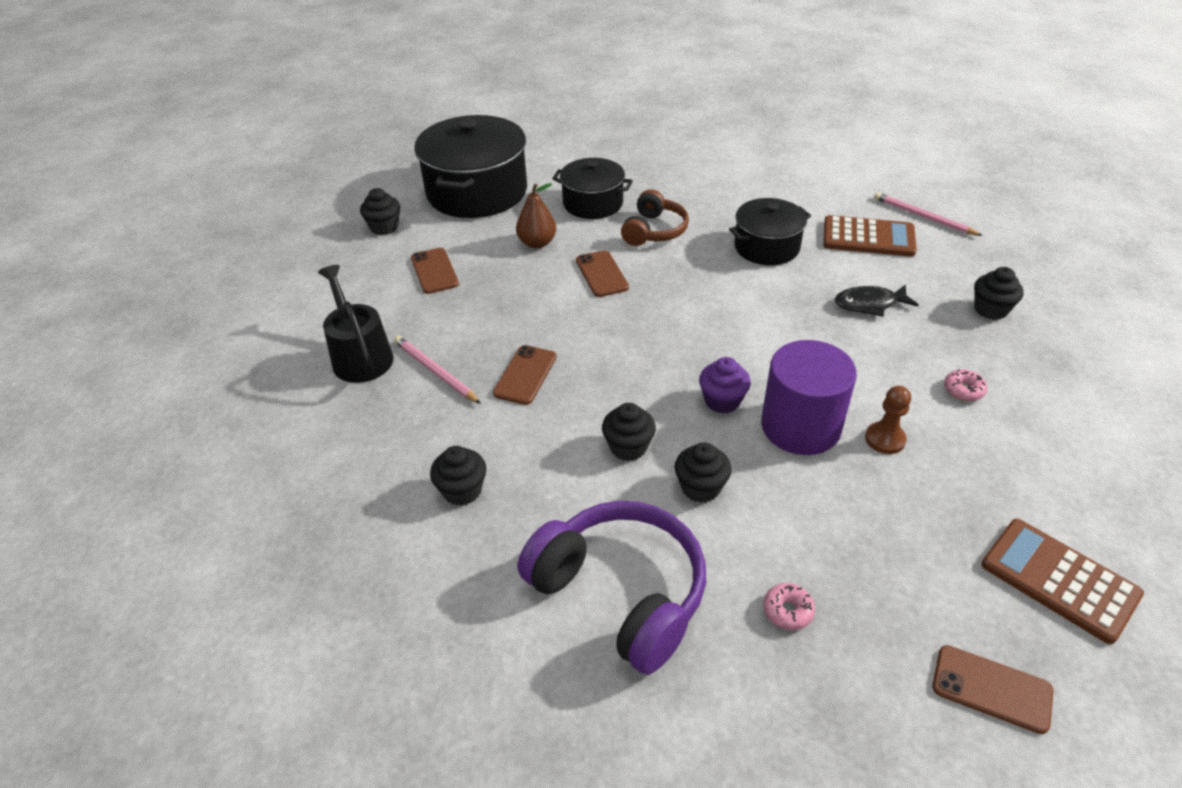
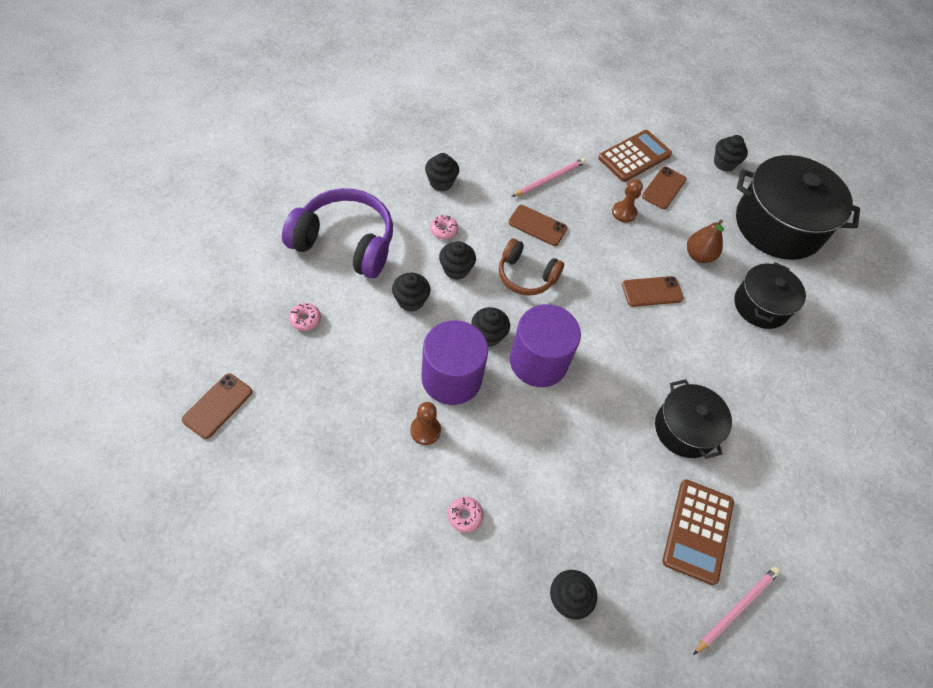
camera: 90 degrees right, 15 degrees up
black watering can [318,265,393,383] -> none
brown phone [411,248,459,294] -> brown phone turned 45 degrees counterclockwise [642,167,686,209]
purple headphones [518,501,706,675] -> purple headphones turned 120 degrees counterclockwise [282,188,393,278]
brown headphones [621,189,689,246] -> brown headphones moved to [499,238,564,296]
purple cupcake [699,357,751,414] -> black cupcake [471,307,510,347]
black fish [835,284,919,317] -> none
brown calculator [981,519,1144,644] -> brown calculator moved to [598,130,672,182]
none -> pink donut [430,215,458,239]
none -> purple cylinder [510,304,581,387]
none -> brown pawn [612,179,643,223]

